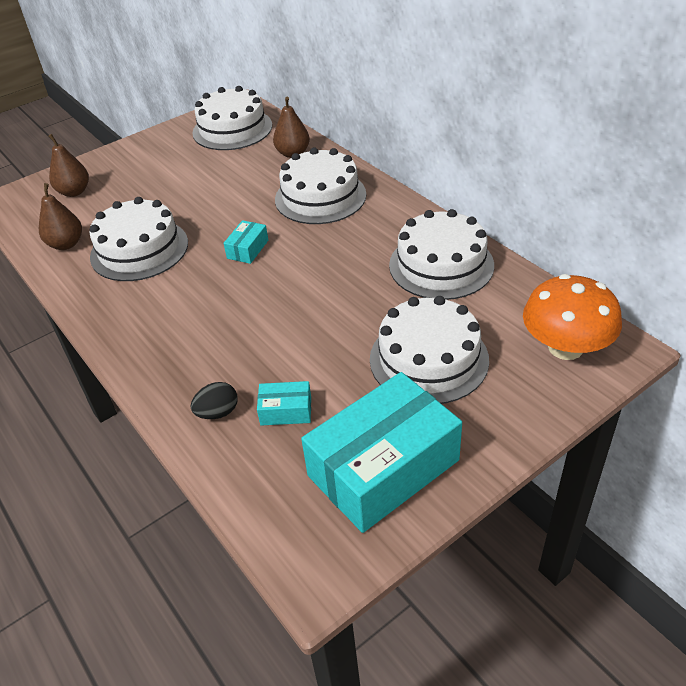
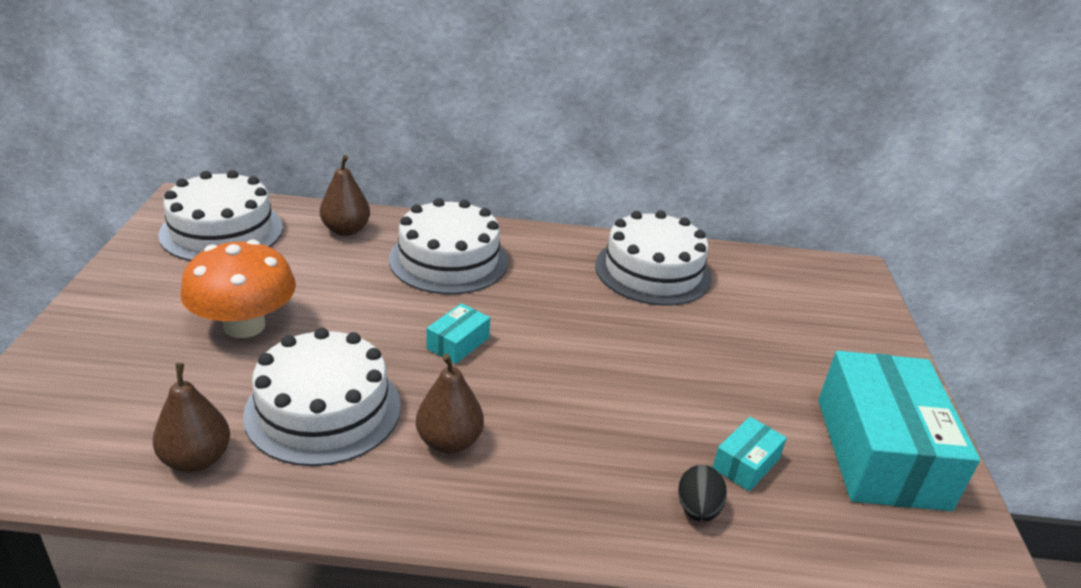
camera: 55 degrees left, 10 degrees down
brown pear [48,134,89,197] -> brown pear moved to [416,354,484,454]
turquoise box [223,220,268,264] -> turquoise box turned 60 degrees clockwise [427,303,490,364]
white cake [370,296,489,404] -> none
orange mushroom [523,274,622,360] -> orange mushroom moved to [180,240,296,338]

